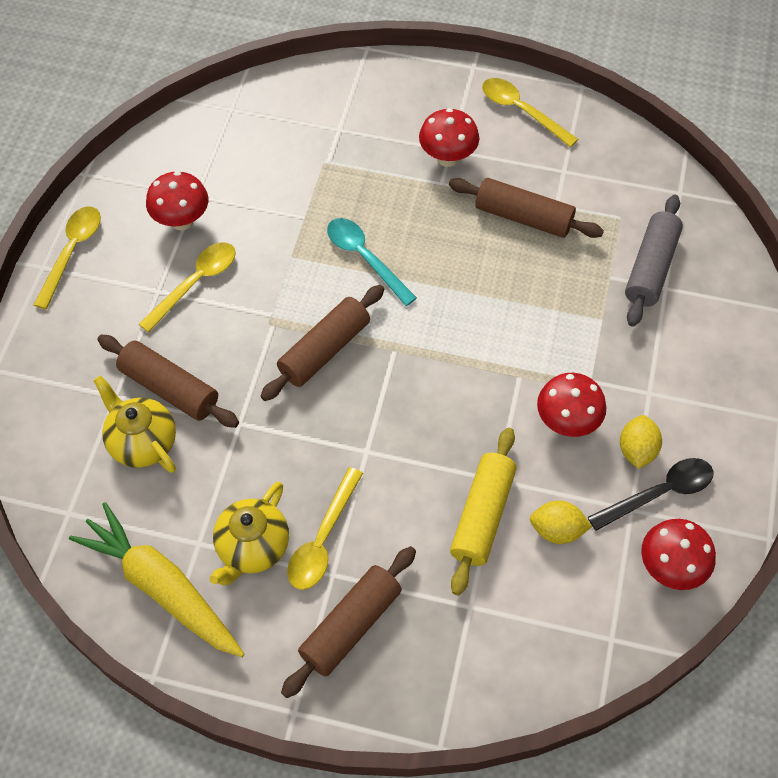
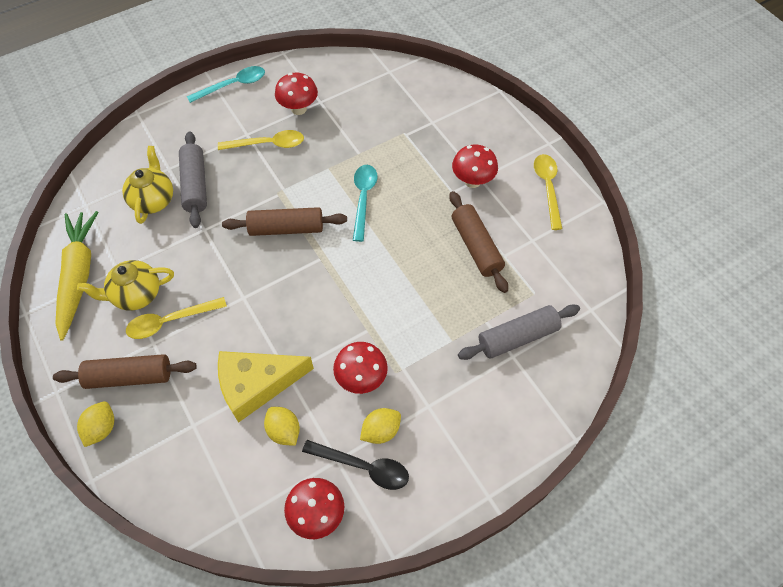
camera: 45 degrees right, 0 degrees up
yellow spoon [34,206,101,309] -> turquoise spoon [187,66,265,103]
brown rolling pin [98,335,239,428] -> grey rolling pin [179,131,207,228]
yellow rolling pin [450,428,517,595] -> yellow cheese [218,351,314,423]
none -> yellow lemon [77,401,114,447]

